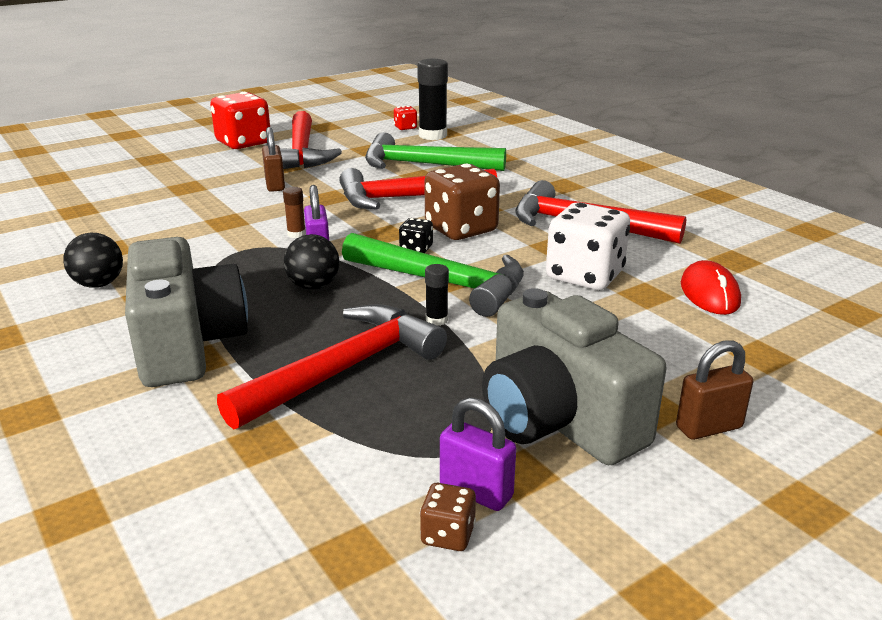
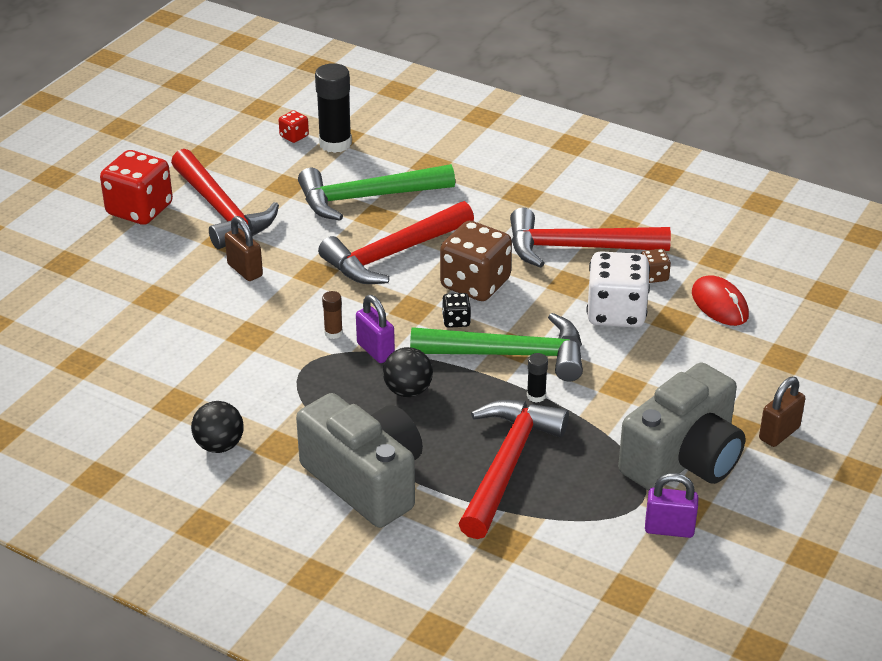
camera: 25 degrees left, 10 degrees up
brown dice [420,483,476,551] -> brown dice moved to [641,249,671,283]
grey camera [482,288,666,465] -> grey camera turned 75 degrees counterclockwise [618,363,745,491]

